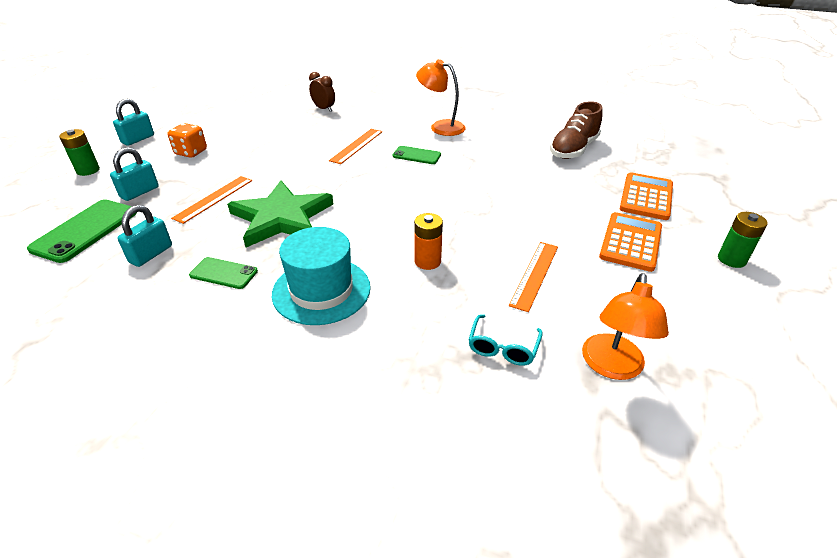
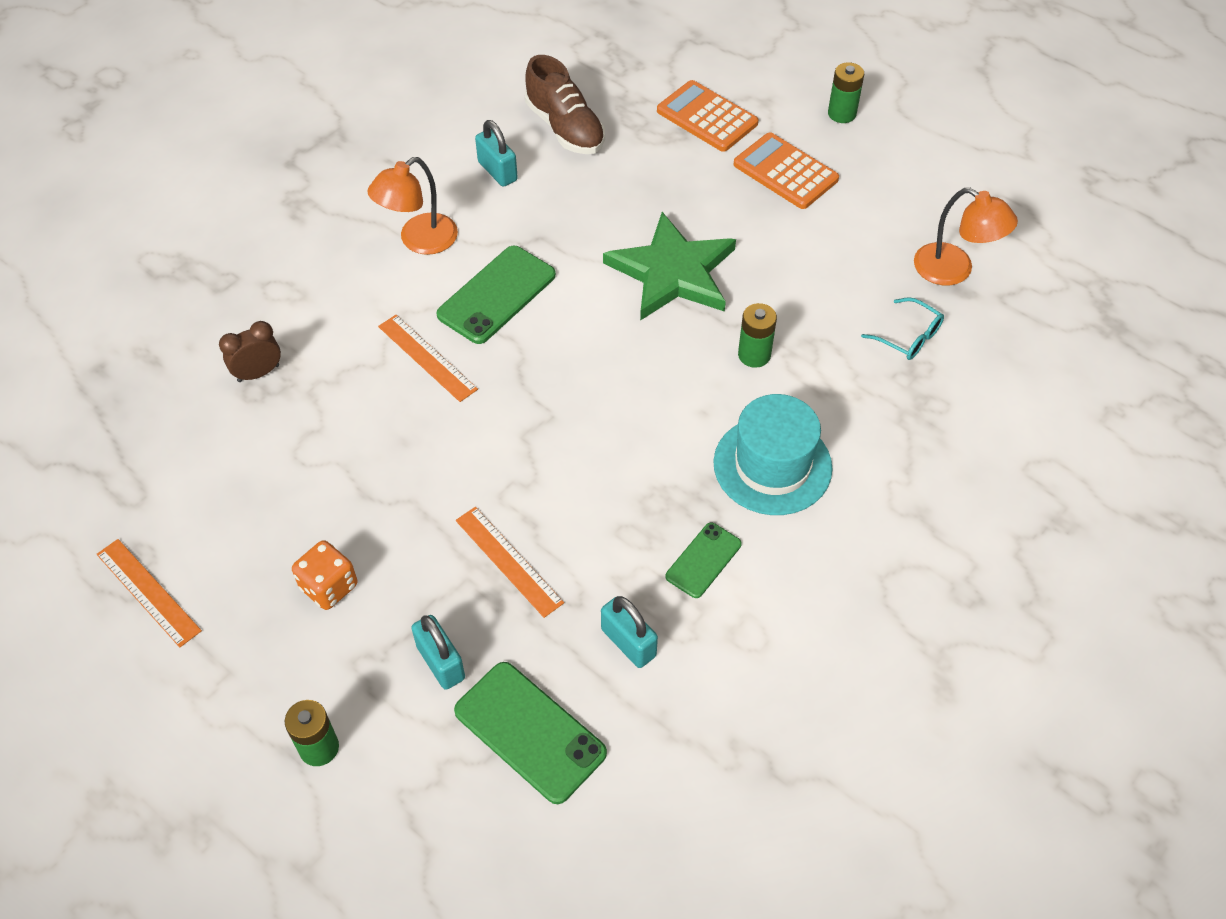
camera: 70 degrees left, 15 degrees up
turquoise padlock [113,99,154,146] -> turquoise padlock moved to [475,120,518,187]
green star [227,180,333,247] -> green star moved to [603,212,736,321]
green phone [392,146,441,164] -> green phone [437,246,556,344], size x1.70
orange battery [414,213,443,270] -> green battery [738,303,777,368]
orange ruler [509,242,558,312] -> orange ruler moved to [97,539,202,647]

